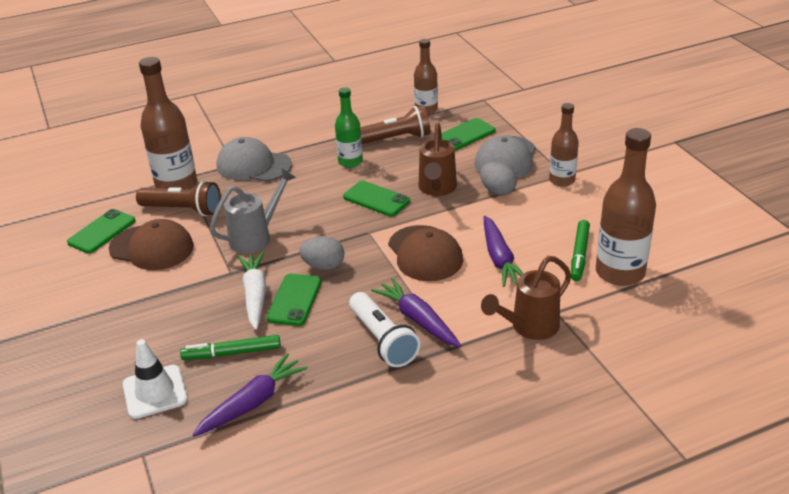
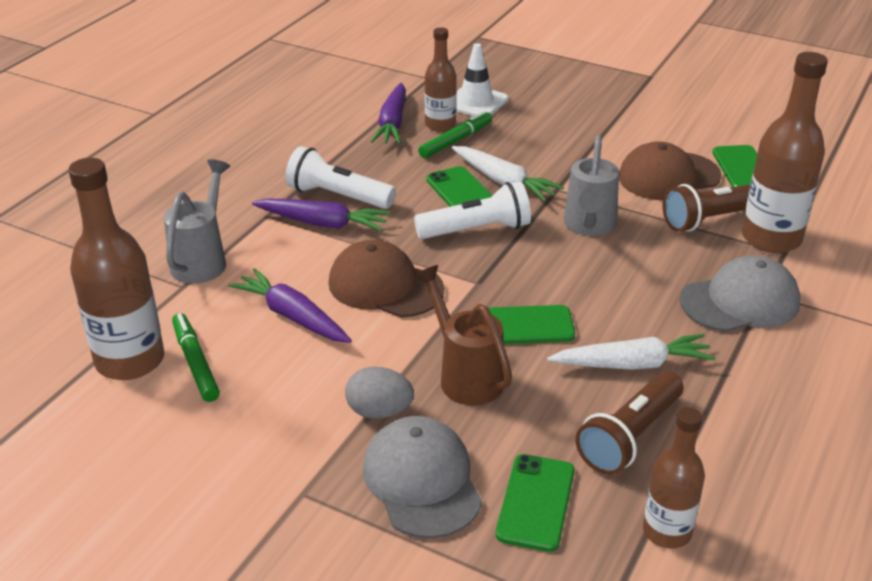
camera: 140 degrees right, 0 degrees up
grey egg [299,236,344,270] -> white flashlight [414,181,531,239]
green bottle [335,87,363,168] -> white carrot [547,334,716,370]
brown watering can [481,256,572,340] -> grey watering can [164,159,230,284]
brown bottle [549,103,579,187] -> brown bottle moved to [425,27,457,132]

